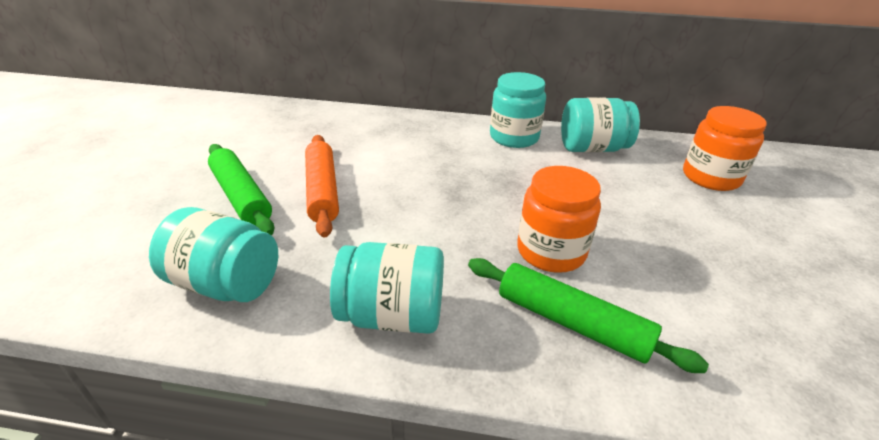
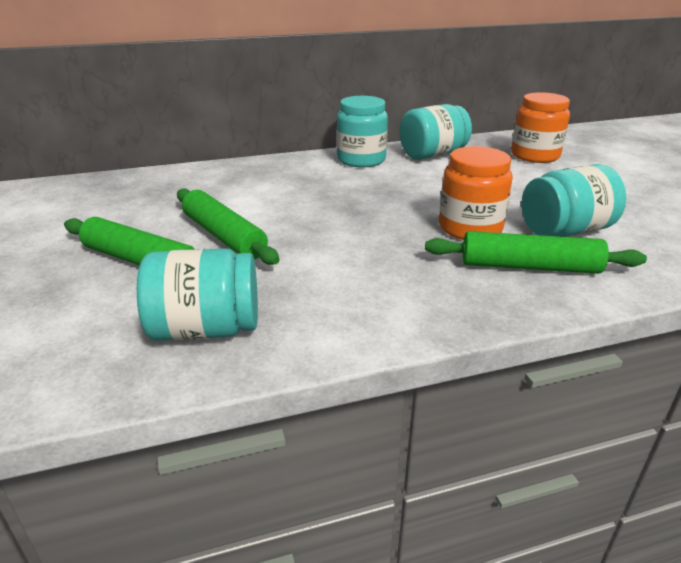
camera: 25 degrees left, 5 degrees down
orange rolling pin [305,135,339,238] -> green rolling pin [177,189,279,265]
turquoise jar [330,242,444,334] -> turquoise jar moved to [522,164,626,237]

